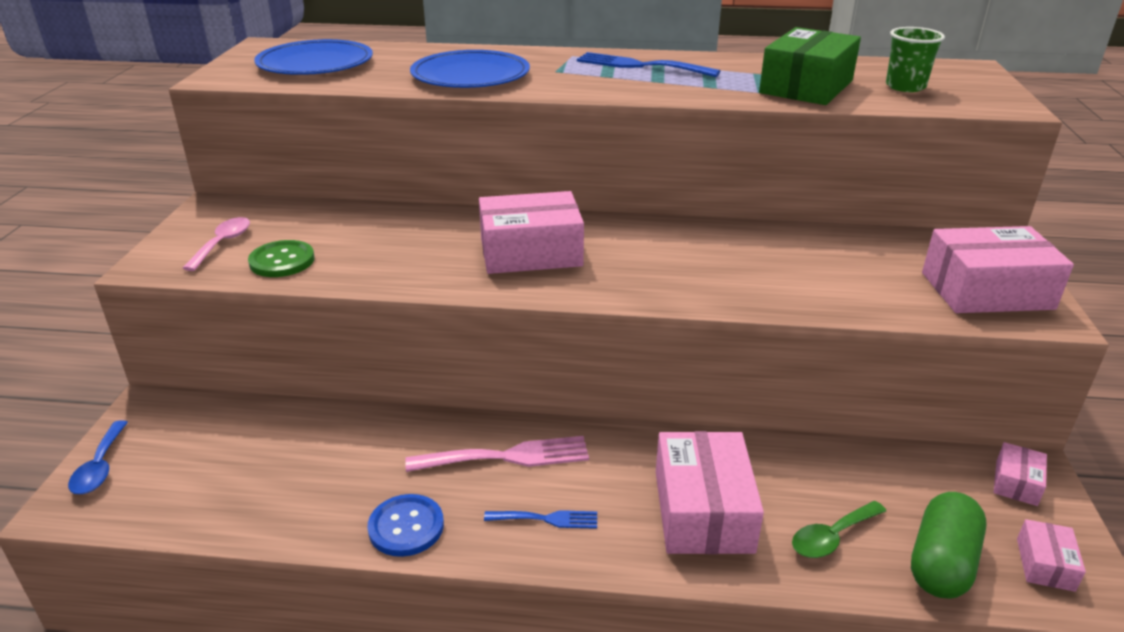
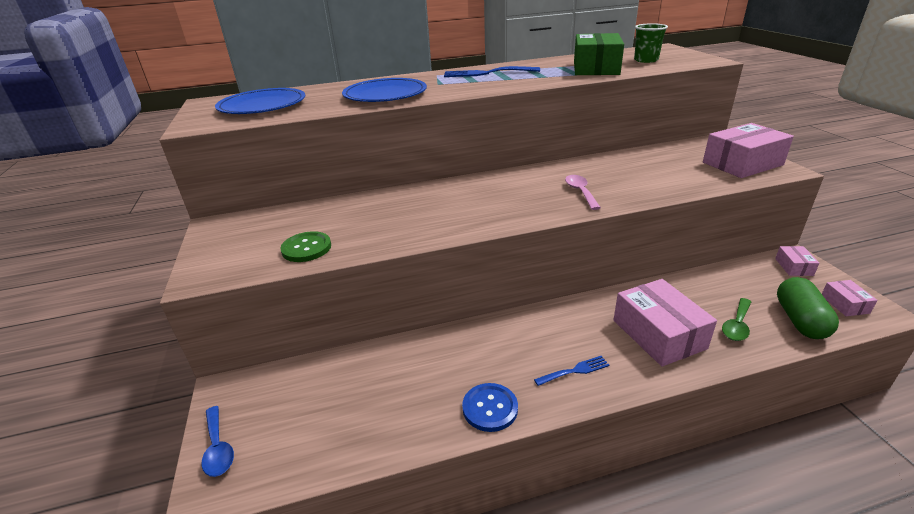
camera: 20 degrees left, 0 degrees up
pink spoon [183,217,250,271] -> pink spoon moved to [565,175,601,210]
pink fork [405,436,589,472] -> none
pink box [479,191,584,274] -> none

